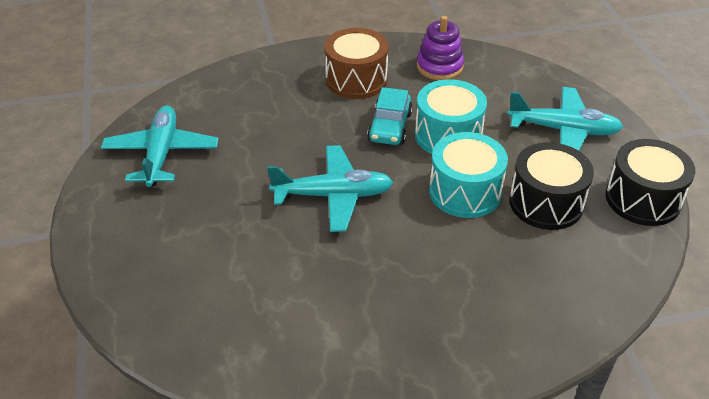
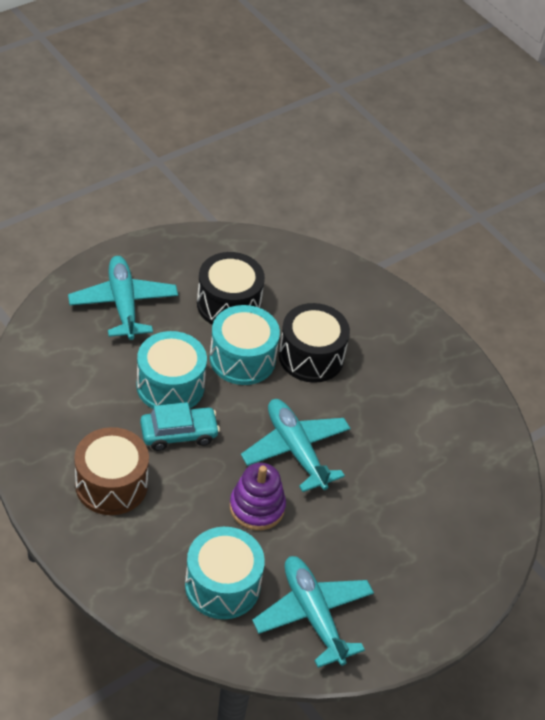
camera: 120 degrees left, 5 degrees up
turquoise plane [101,106,218,187] -> turquoise plane turned 90 degrees clockwise [252,556,374,668]
purple stacking toy [417,16,464,80] -> purple stacking toy moved to [229,463,286,531]
black drum [606,139,695,226] -> black drum moved to [279,303,350,383]
none -> turquoise drum [185,527,265,619]

